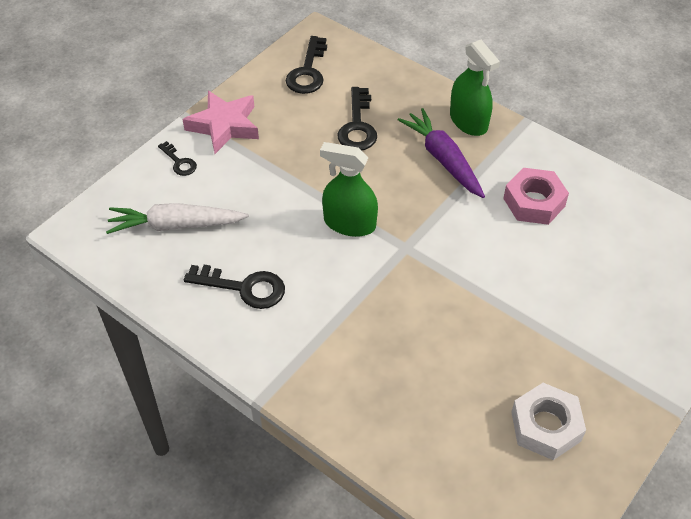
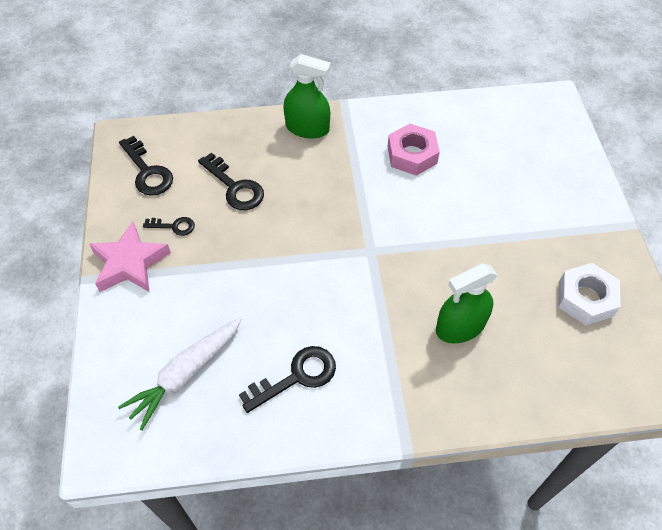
camera: 45 degrees left, 5 degrees up
black key [158,141,197,176] -> black key moved to [143,217,195,236]
green spray bottle [320,142,378,237] -> green spray bottle moved to [436,263,497,343]
purple carrot [398,108,485,198] -> none

